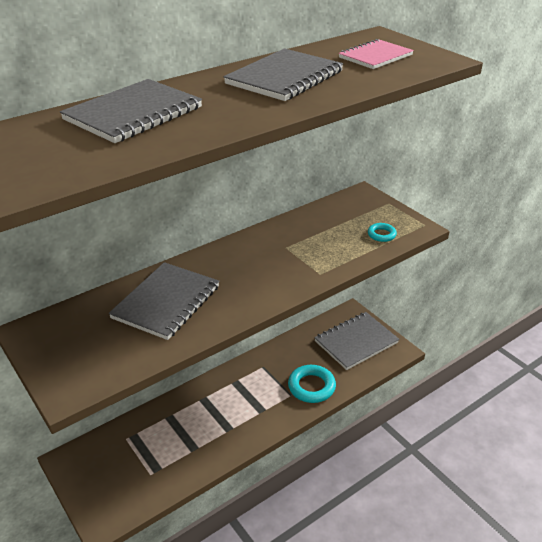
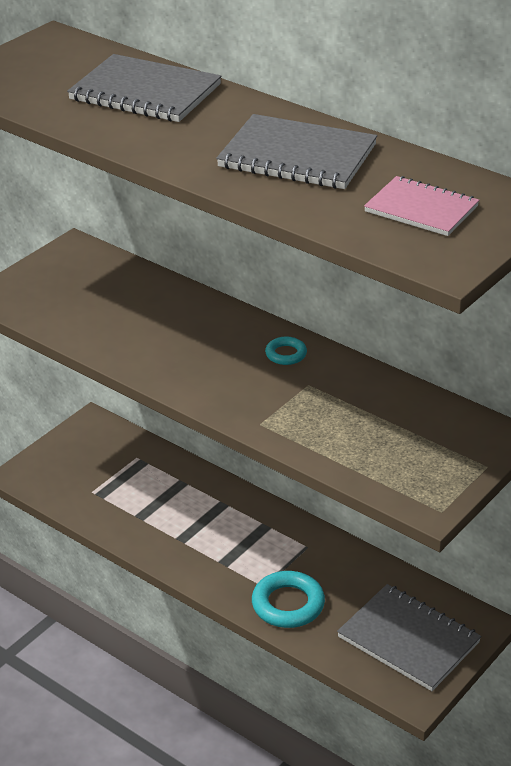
camera: 75 degrees right, 0 degrees up
grey notebook [109,262,219,340] -> none
turquoise ring [368,223,397,242] -> turquoise ring moved to [265,337,307,365]

